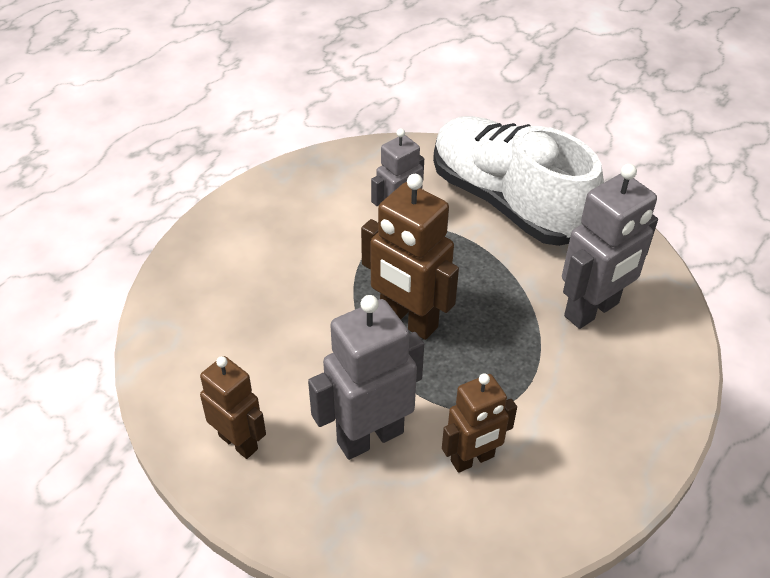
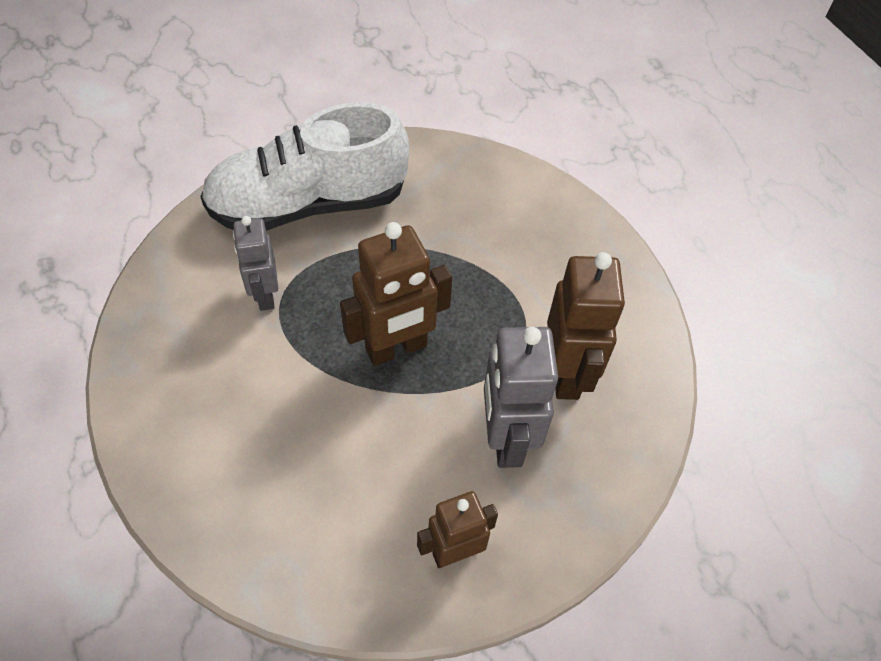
camera: 65 degrees left, 10 degrees up
brown robot [442,373,517,473] -> brown robot [547,252,625,400], size x1.55
grey robot [562,164,658,329] -> none

